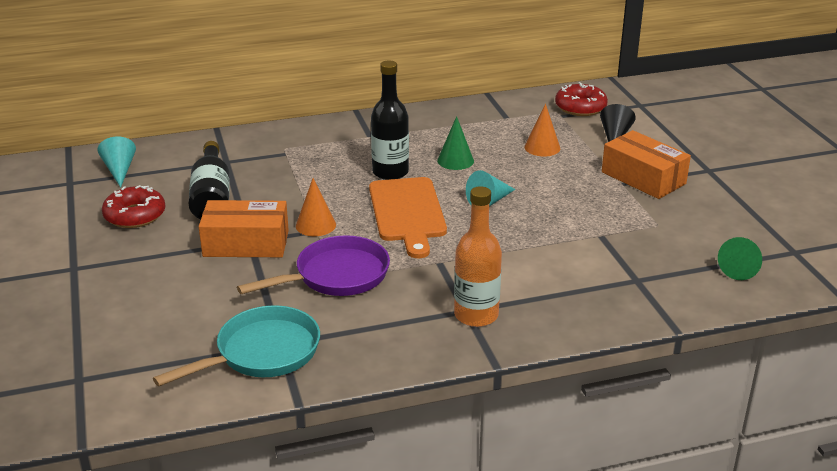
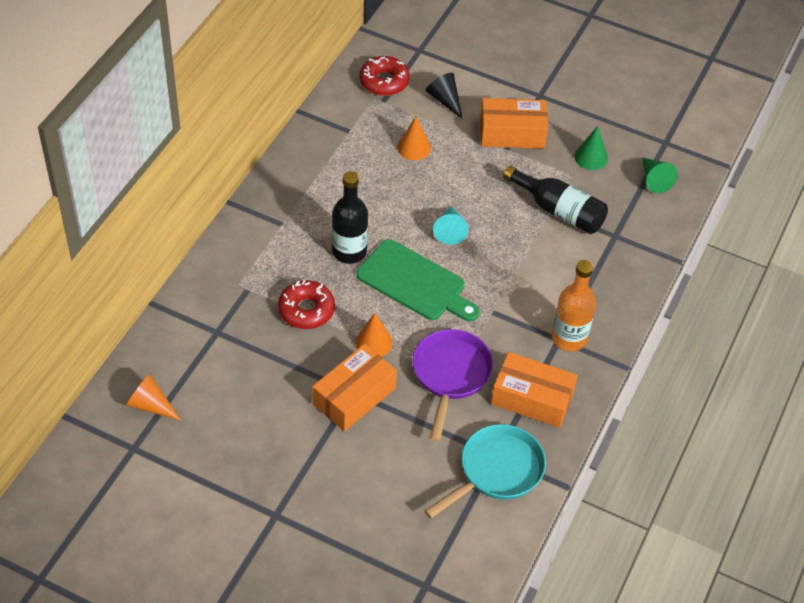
camera: 50 degrees left, 20 degrees up
turquoise cone [98,136,136,188] -> orange cone [126,374,181,420]
red donut [102,185,165,228] -> red donut moved to [278,280,335,329]
turquoise pan [153,305,320,387] -> turquoise pan turned 45 degrees clockwise [424,424,546,518]
black bottle [189,141,230,219] -> black bottle moved to [503,166,608,234]
orange cutting board [369,177,447,258] -> green cutting board [356,239,480,321]
green cone [437,116,474,170] -> green cone moved to [574,126,608,170]
none -> orange box [491,352,578,428]

